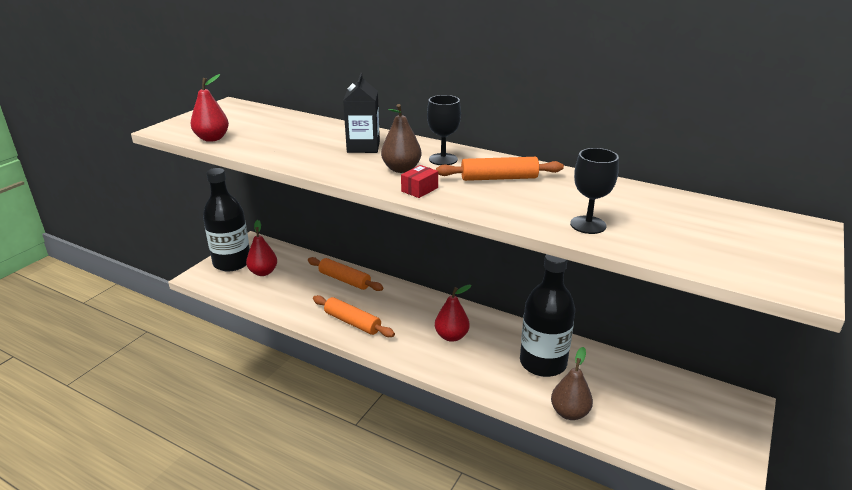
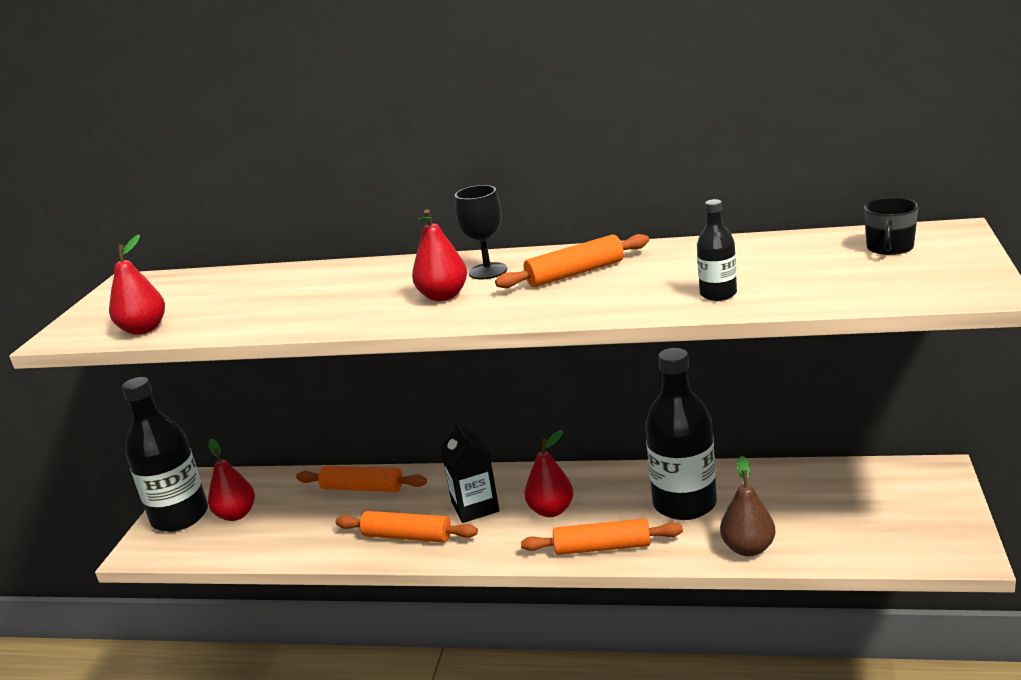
camera: 15 degrees left, 5 degrees down
black carton [343,73,380,153] -> black carton moved to [440,421,500,523]
brown pear [381,104,421,173] -> red pear [412,209,467,301]
red box [401,165,438,198] -> none
black goblet [570,148,619,234] -> black bottle [697,199,737,301]
none -> orange rolling pin [521,518,683,555]
none -> black mug [864,197,918,255]

